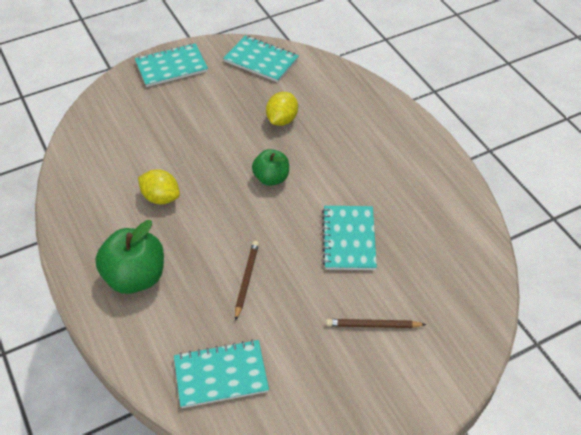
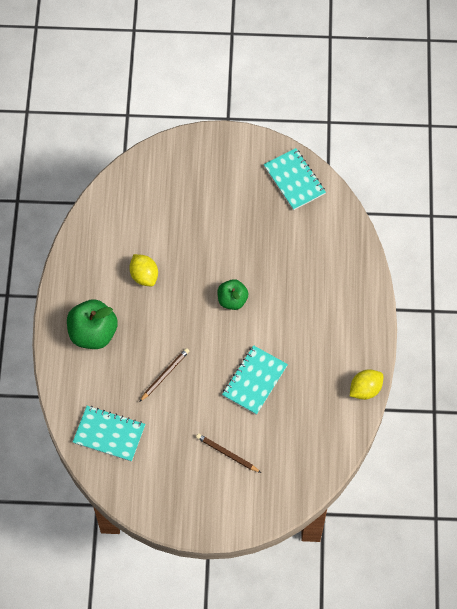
camera: 30 degrees right, 15 degrees up
turquoise notebook [135,43,208,87] -> none
yellow lemon [266,92,298,126] -> yellow lemon moved to [350,369,383,400]

